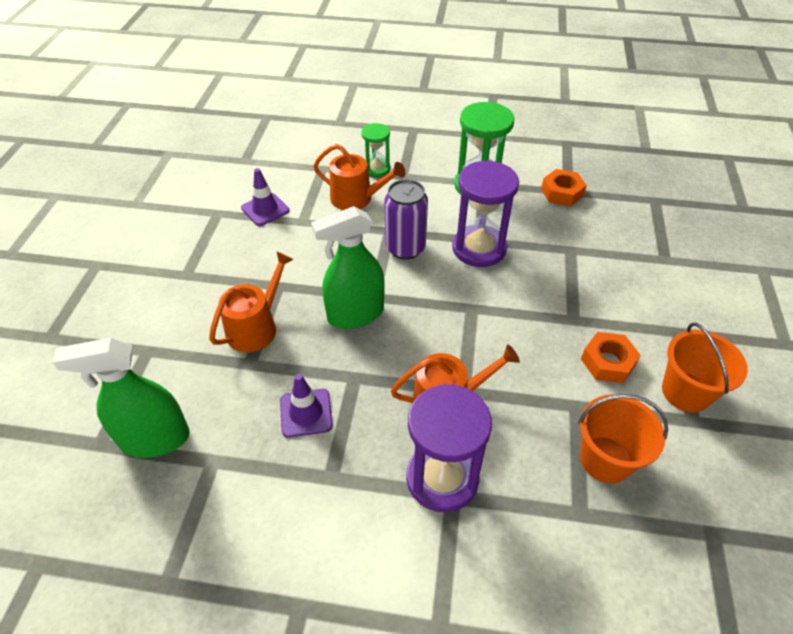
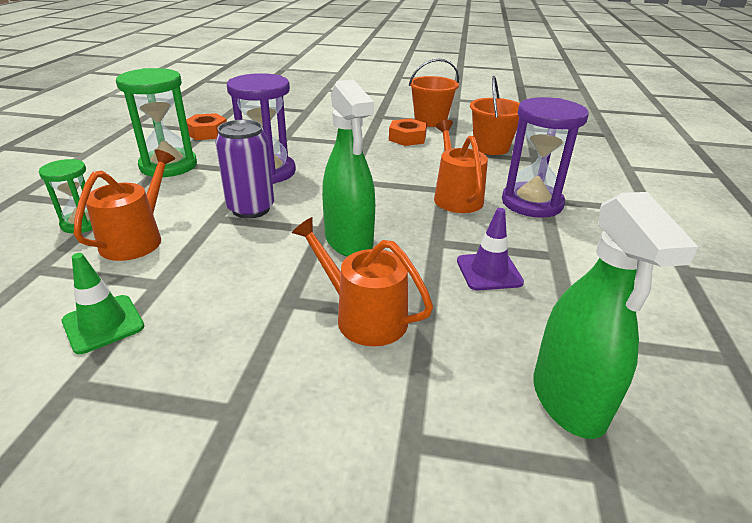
camera: 90 degrees left, 15 degrees down
purple traffic cone [241,168,289,226] -> green traffic cone [62,253,144,354]

